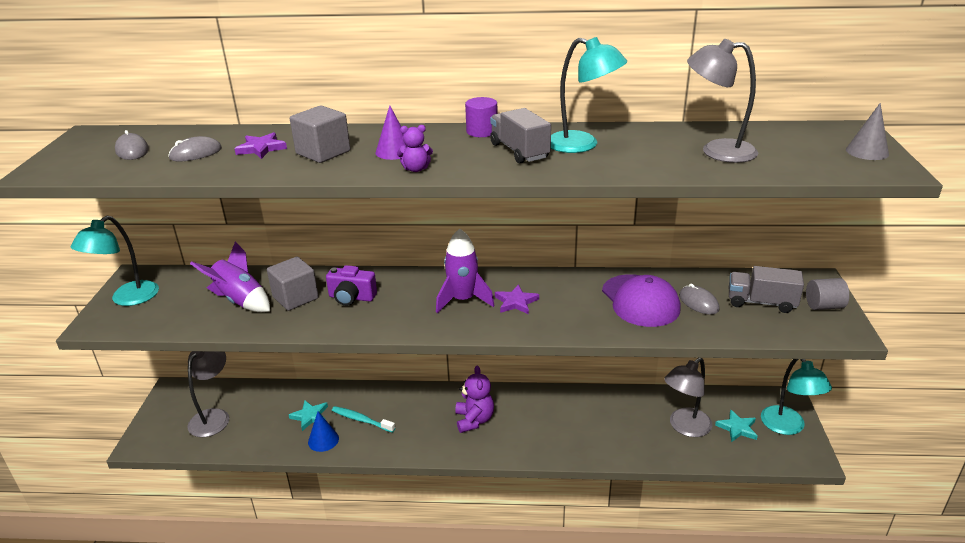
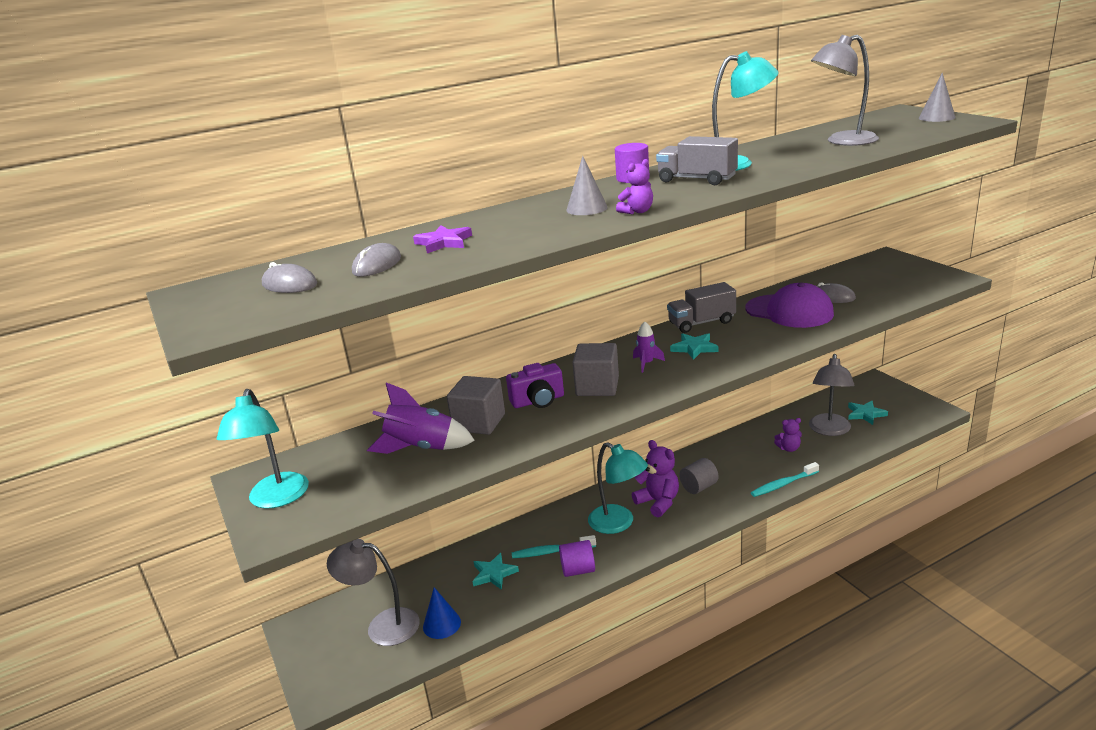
camera: 30 degrees left, 5 degrees down
grey lamp [187,351,229,437] -> grey lamp turned 60 degrees counterclockwise [327,539,420,646]
grey cube [290,106,350,163] -> grey cube moved to [572,343,619,396]
blue cone [308,411,339,452] -> blue cone moved to [423,587,461,639]
purple cone [375,105,407,160] -> grey cone [566,156,607,215]
purple rocket [436,228,494,313] -> purple rocket [633,322,665,373], size x0.53
purple star [495,284,539,314] -> turquoise star [670,333,718,360]
grey truck [729,266,804,313] -> grey truck moved to [667,282,736,333]
turquoise lamp [761,359,832,435] -> turquoise lamp moved to [588,442,648,534]
grey cylinder [806,278,849,310] -> grey cylinder moved to [679,458,719,494]
none -> purple cylinder [559,540,595,577]
none -> turquoise toothbrush [751,462,819,497]
none -> purple teddy bear [774,418,802,452]

